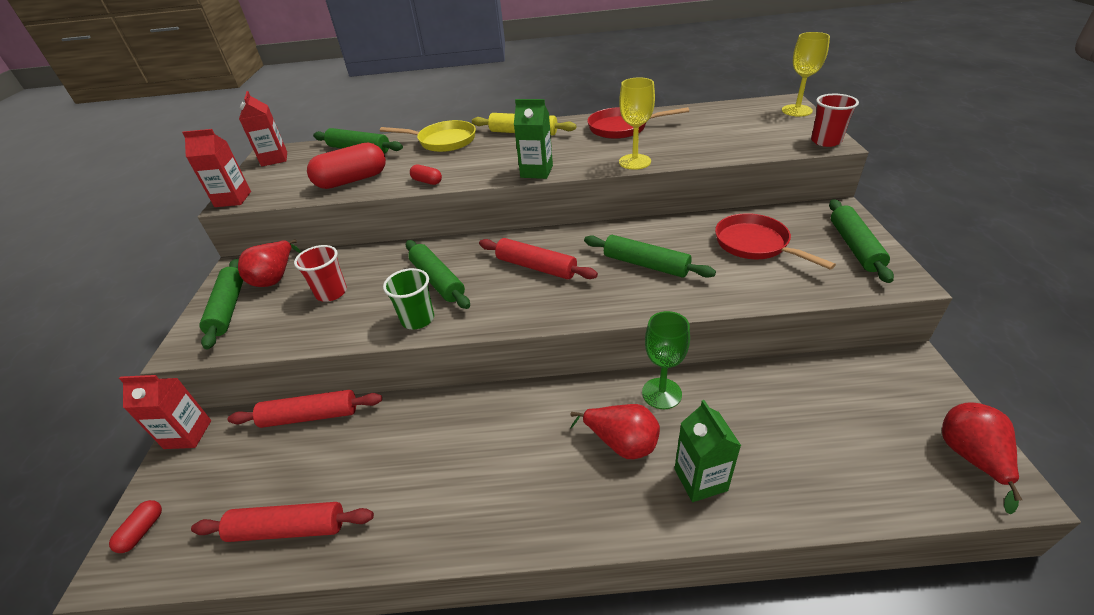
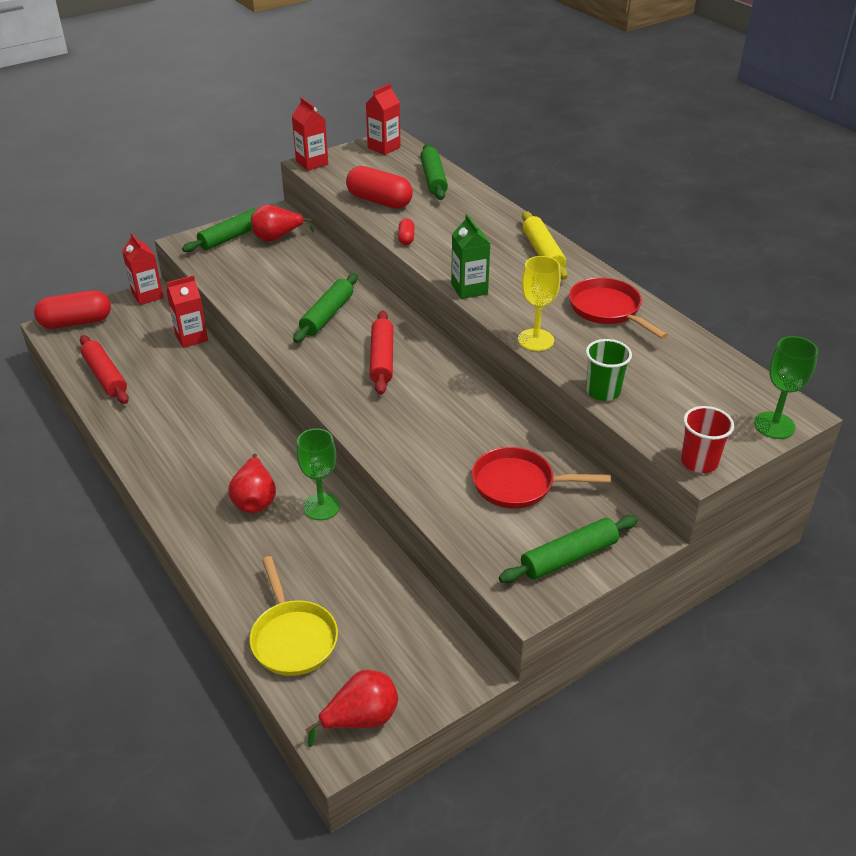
camera: 55 degrees right, 0 degrees up
red capsule [109,500,162,553] -> red capsule [34,290,111,329], size x2.11
red rolling pin [228,390,382,428] -> red carton [166,275,208,348]
red cup [294,245,347,301] -> none
yellow pan [380,120,476,152] -> yellow pan moved to [250,556,338,676]
green cup [383,268,434,330] -> green cup moved to [586,339,632,401]
green rolling pin [584,235,716,278] -> none
green carton [674,400,741,502] -> none
red pan [715,213,836,270] -> red pan turned 105 degrees counterclockwise [472,447,611,509]
yellow goblet [782,32,830,117] -> green goblet [754,336,818,439]

